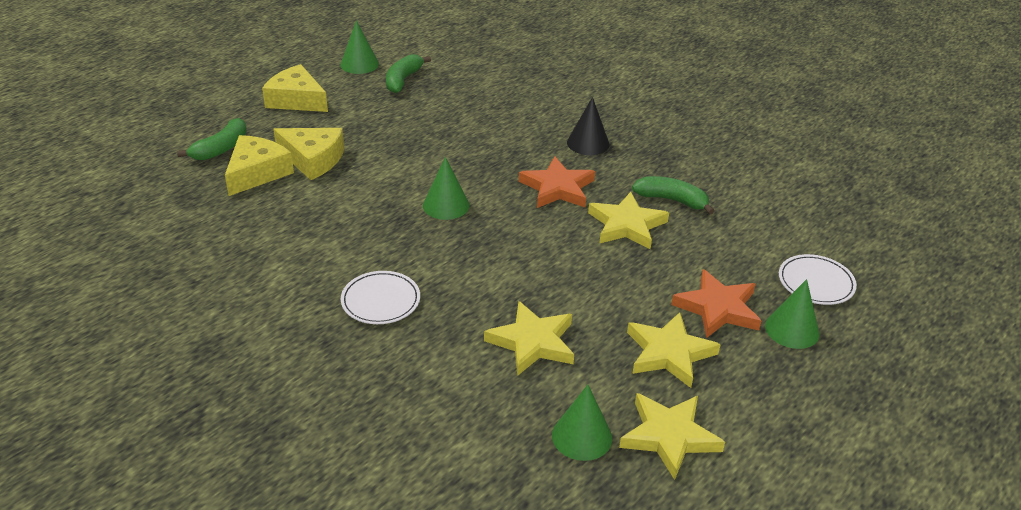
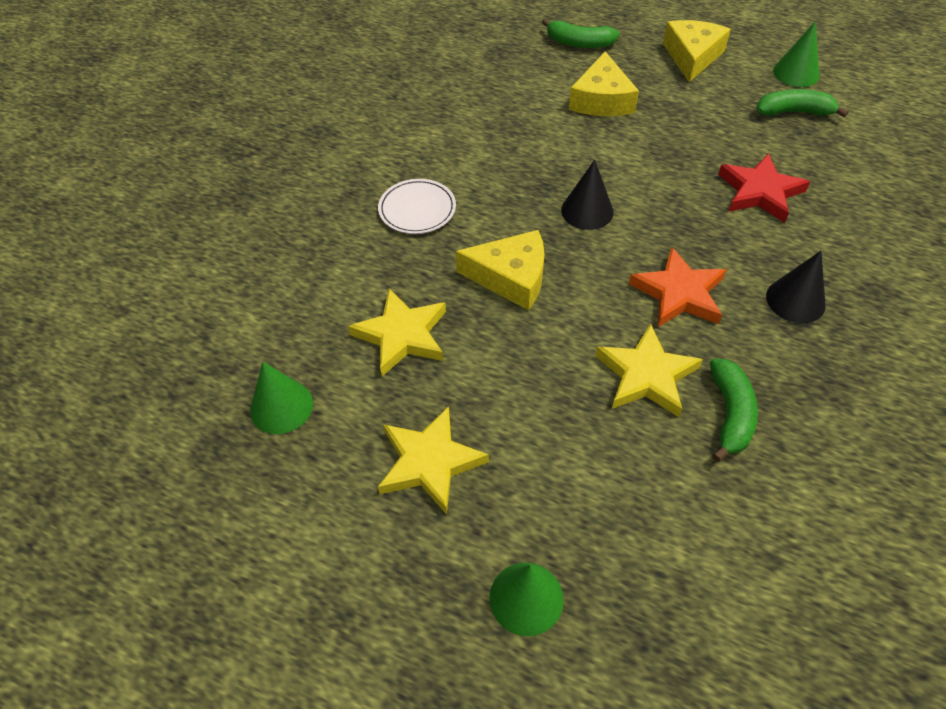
camera: 75 degrees right, 15 degrees up
yellow cheese [225,135,294,196] -> yellow cheese moved to [456,230,545,310]
green cone [423,157,469,220] -> black cone [561,160,613,230]
yellow star [619,393,725,480] -> none
orange star [671,269,761,338] -> none
white plate [779,254,857,305] -> none
none -> red star [718,153,810,223]

